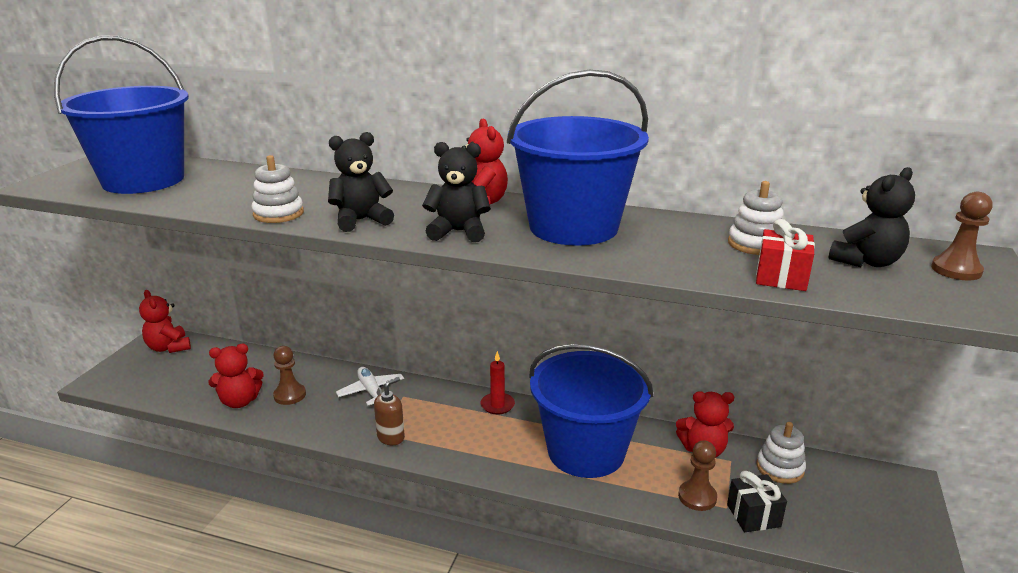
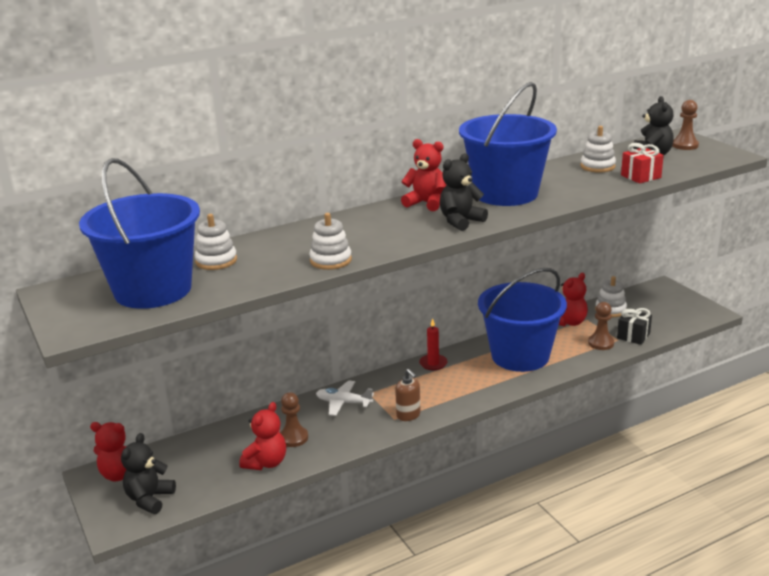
camera: 45 degrees left, 0 degrees up
black teddy bear [328,132,394,232] -> black teddy bear moved to [121,433,176,514]
brown soap dispenser [374,377,405,445] -> brown soap dispenser turned 150 degrees clockwise [395,369,421,421]
none -> white stacking toy [194,214,237,270]

